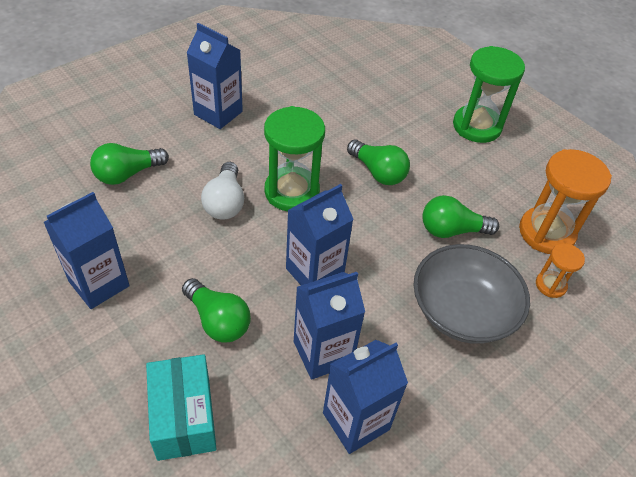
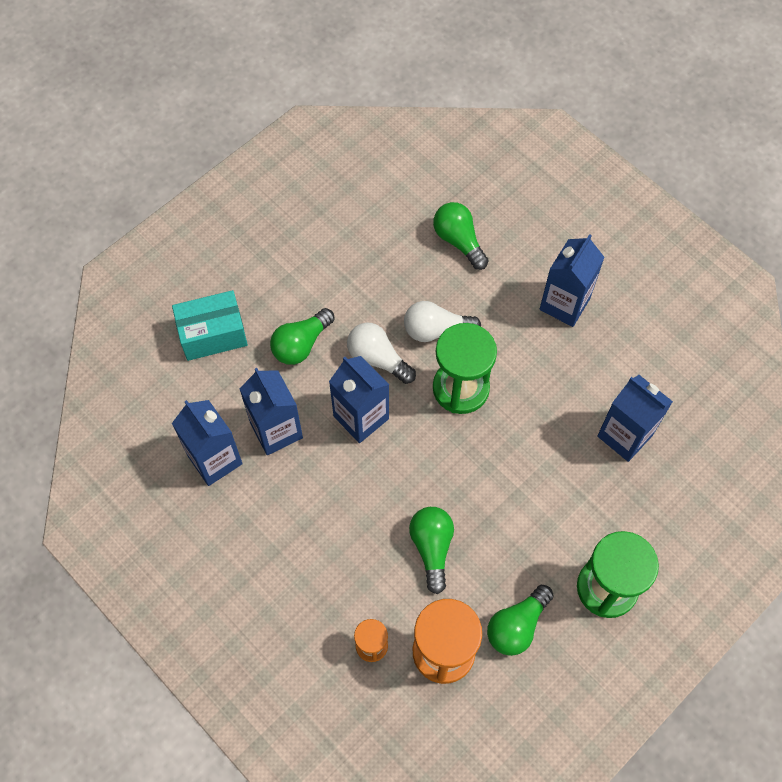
camera: 90 degrees right, 15 degrees up
blue carton [43,192,130,309] -> blue carton moved to [597,375,673,462]
green light bulb [347,140,410,185] -> green light bulb moved to [487,585,554,656]
grey bowl [414,244,530,344] -> none
none -> white light bulb [347,323,416,384]

